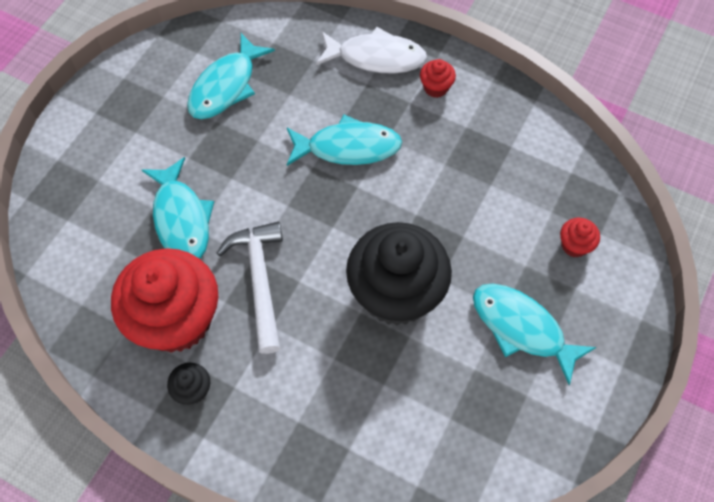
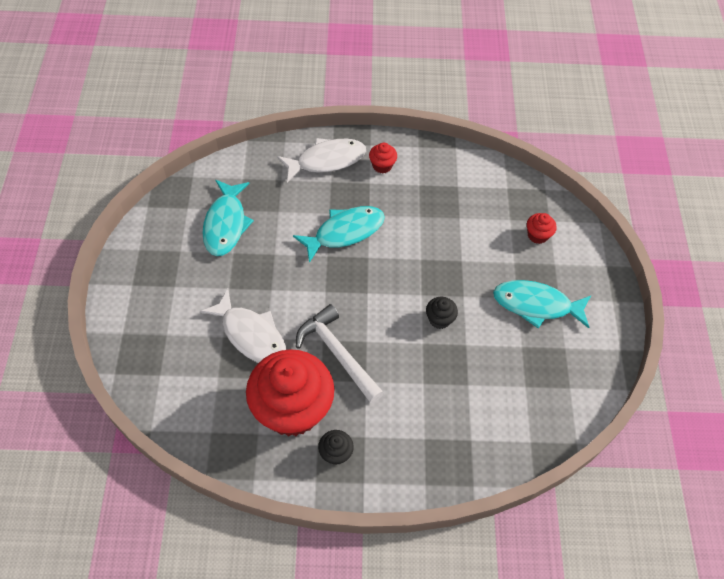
camera: 30 degrees left, 5 degrees down
turquoise fish [142,157,214,259] -> white fish [200,289,287,363]
black cupcake [346,222,452,326] -> black cupcake [426,297,458,329], size x0.40

